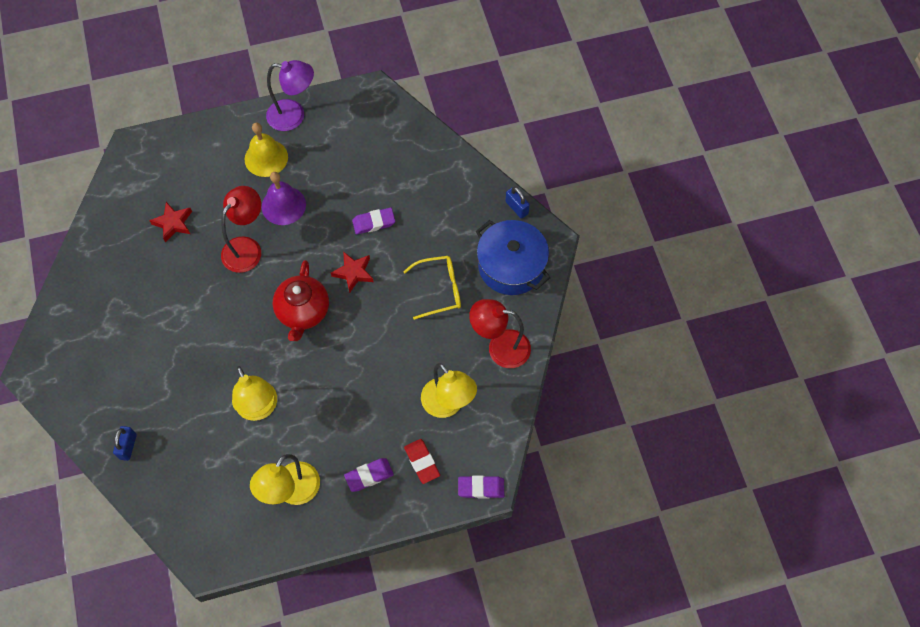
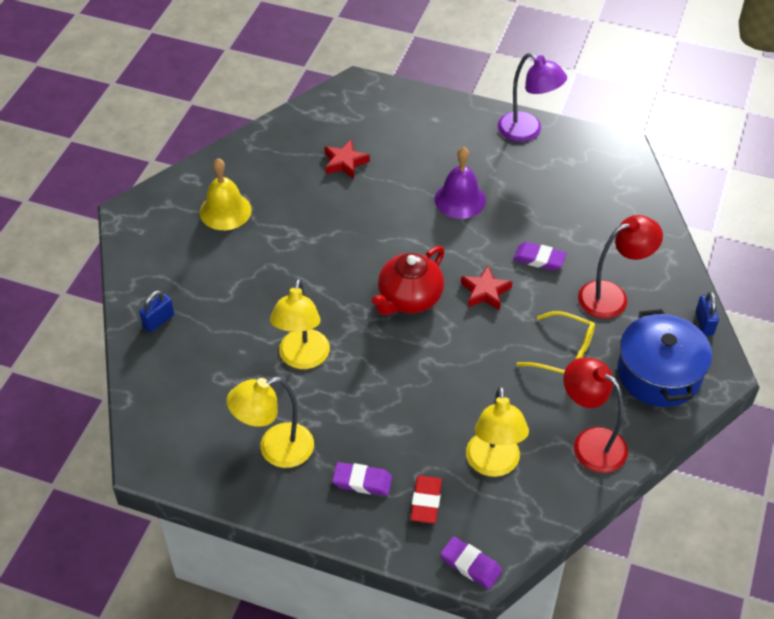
camera: 35 degrees right, 15 degrees down
red lamp [221,186,261,273] -> red lamp moved to [578,215,663,319]
yellow bell [245,123,288,177] -> yellow bell moved to [200,158,252,230]

